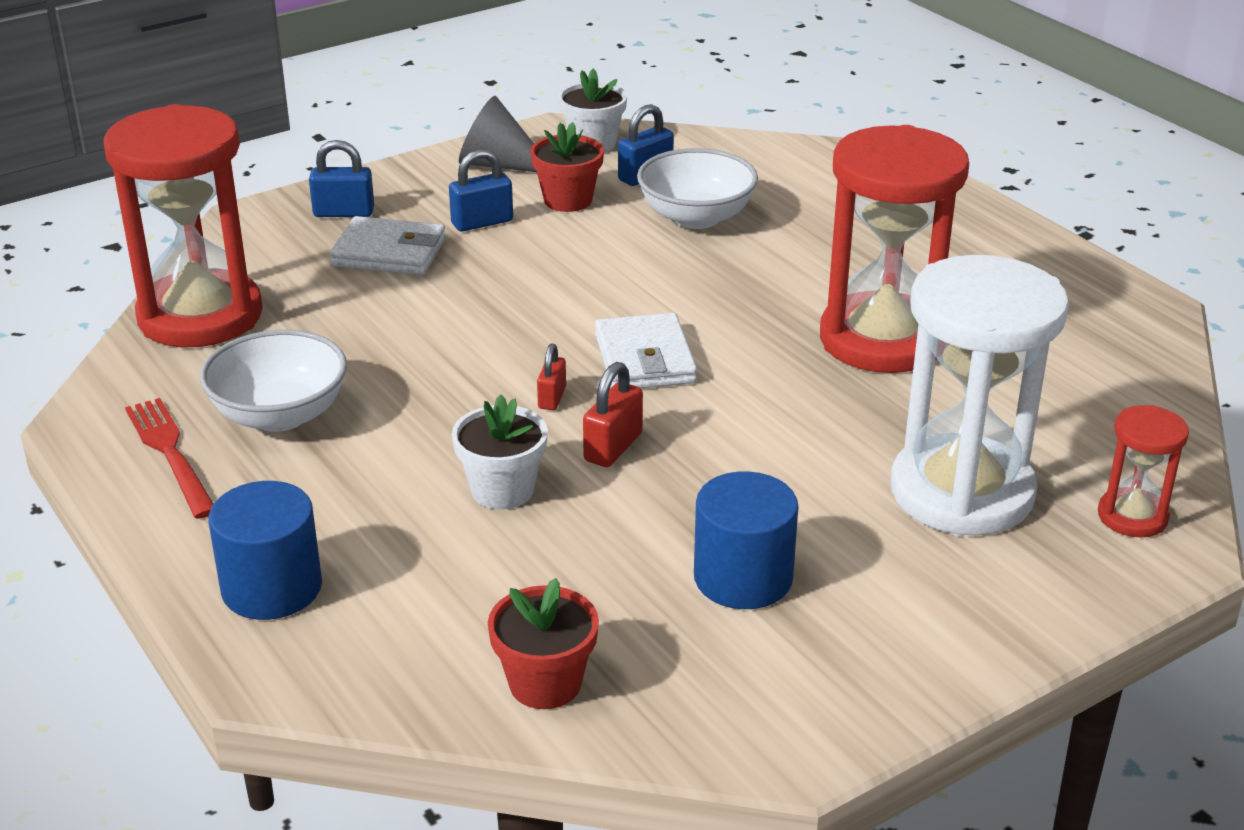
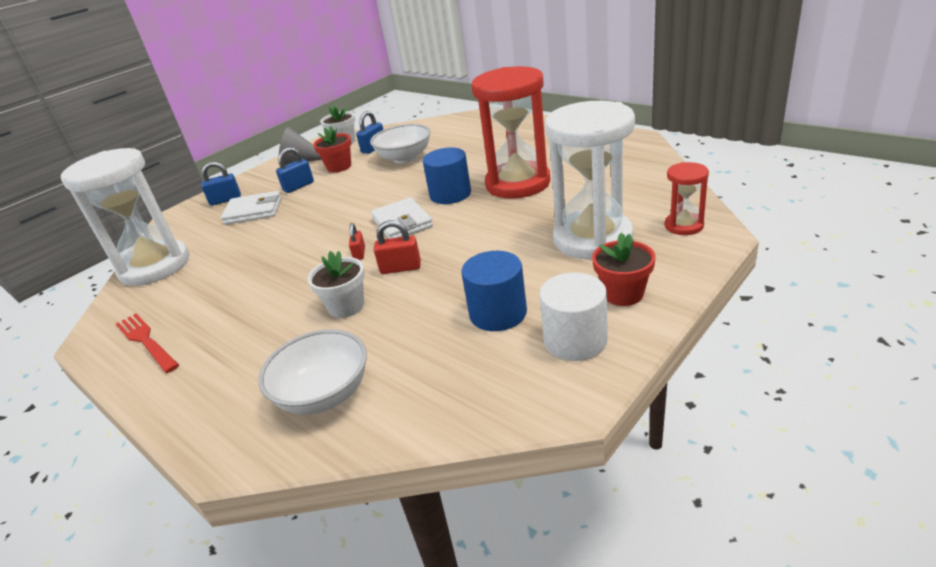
camera: 10 degrees left, 0 degrees up
red hourglass [103,104,263,347] -> white hourglass [61,148,189,286]
white bowl [200,330,347,432] -> white bowl moved to [259,329,367,415]
blue cylinder [208,481,322,620] -> blue cylinder moved to [423,147,471,204]
red flower pot [488,578,599,709] -> red flower pot moved to [592,233,655,306]
red padlock [583,362,643,467] -> red padlock turned 75 degrees clockwise [374,220,421,274]
none -> white cylinder [539,272,608,361]

